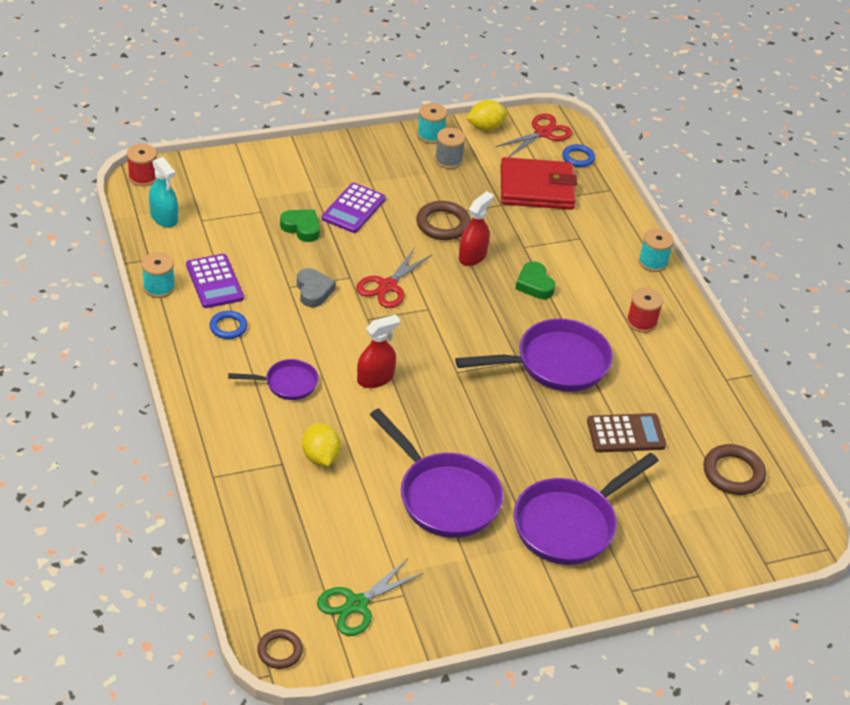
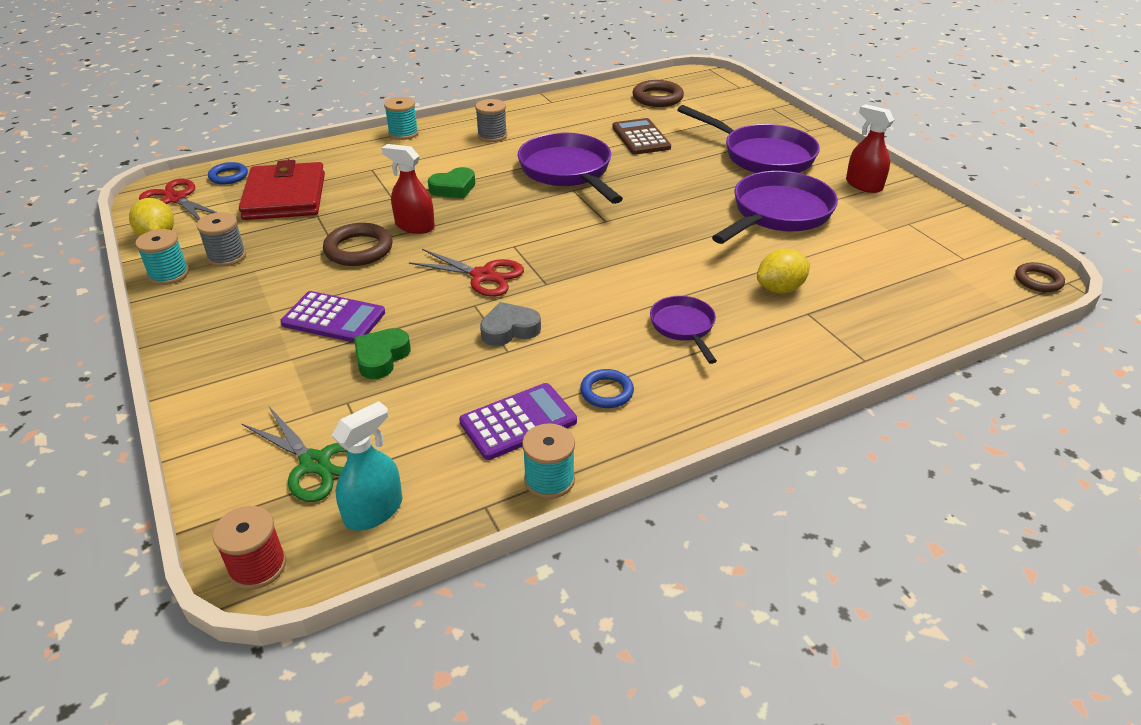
camera: 95 degrees left, 5 degrees down
green scissors [317,558,424,636] -> green scissors moved to [242,407,348,502]
red spray bottle [357,315,400,388] -> red spray bottle moved to [846,104,894,193]
red spool [627,288,663,333] -> grey spool [475,99,507,142]

